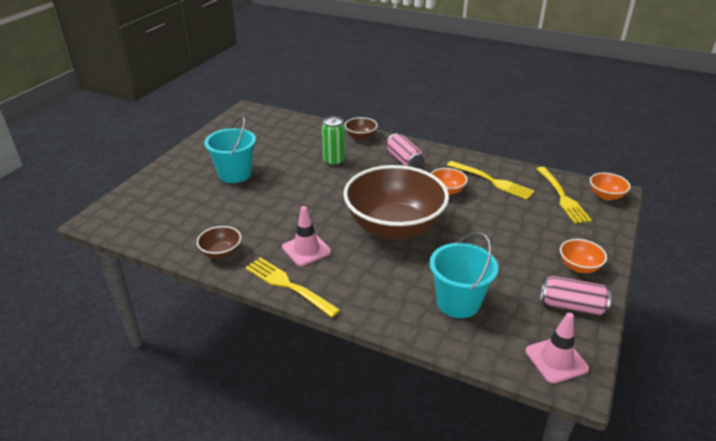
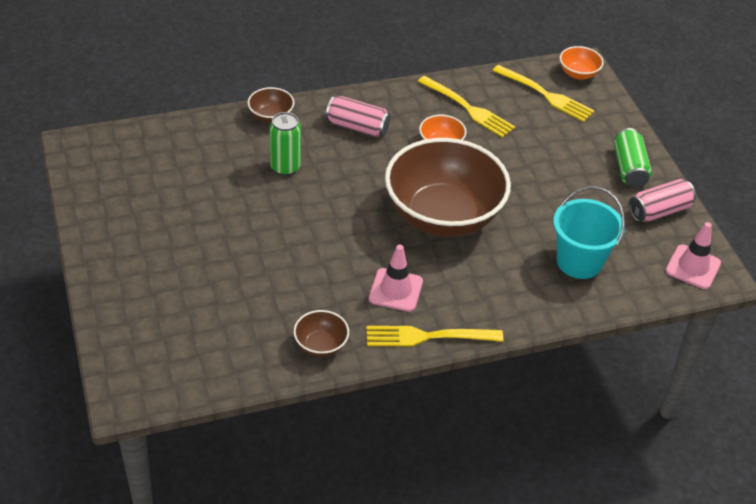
camera: 45 degrees left, 10 degrees up
turquoise bucket [204,116,256,183] -> none
yellow fork [447,161,535,200] -> yellow fork turned 45 degrees clockwise [418,76,515,138]
orange bowl [560,239,607,273] -> green can [614,128,652,187]

